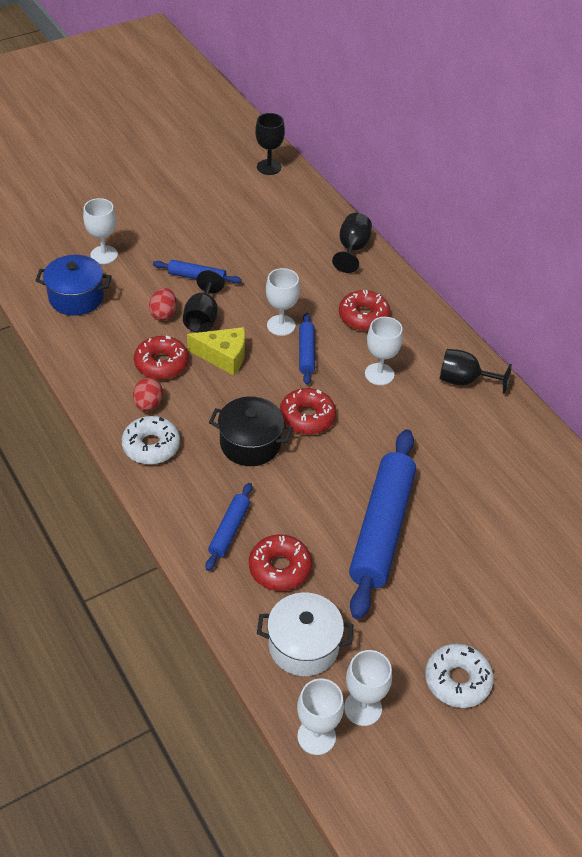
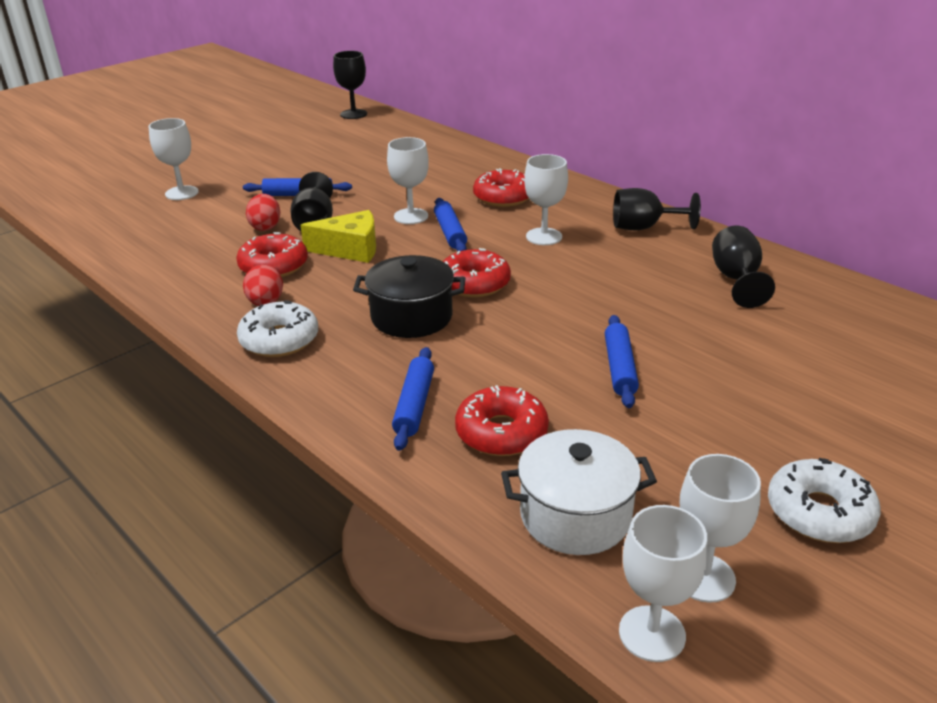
camera: 10 degrees left, 15 degrees down
blue pot [35,255,112,315] -> none
black goblet [332,213,372,273] -> black goblet moved to [712,226,775,308]
blue rolling pin [349,429,416,620] -> blue rolling pin [605,315,639,408], size x0.48

